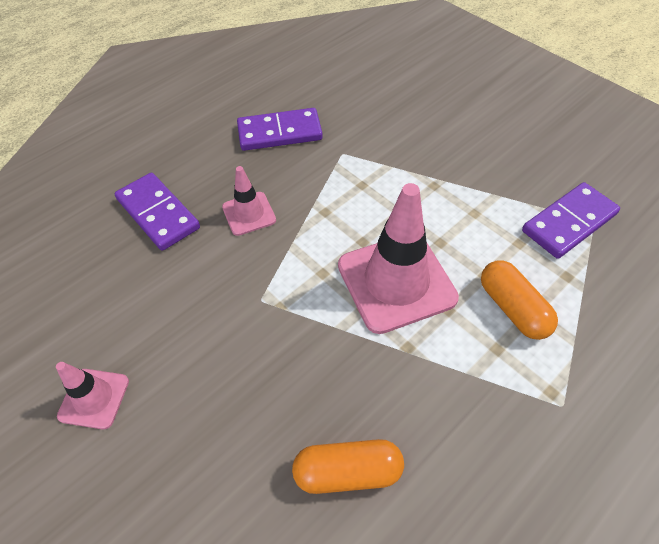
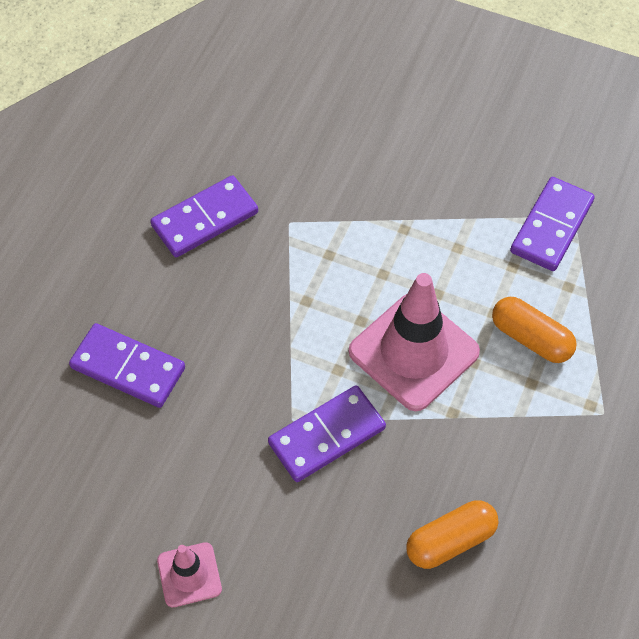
camera: 25 degrees left, 5 degrees up
pink traffic cone [222,166,276,236] -> none
none -> purple domino [268,385,386,482]

